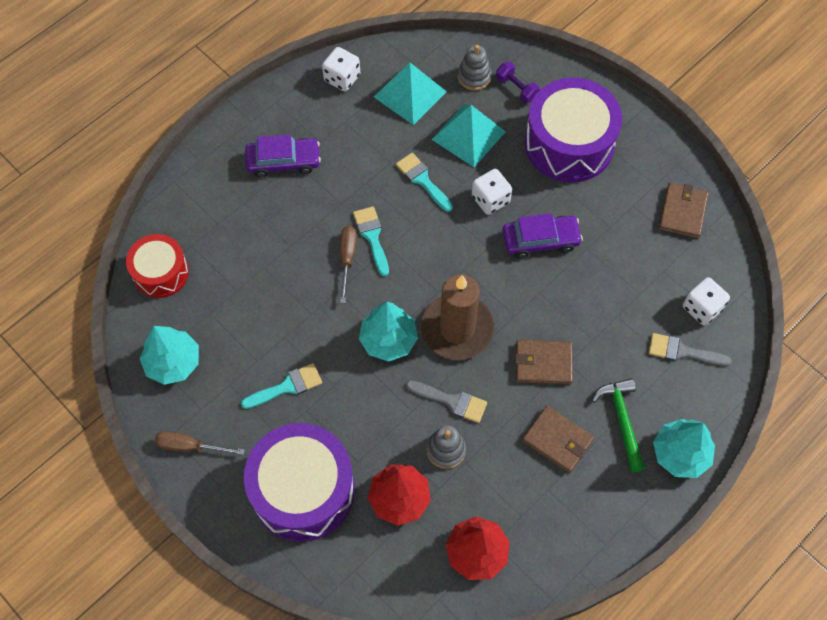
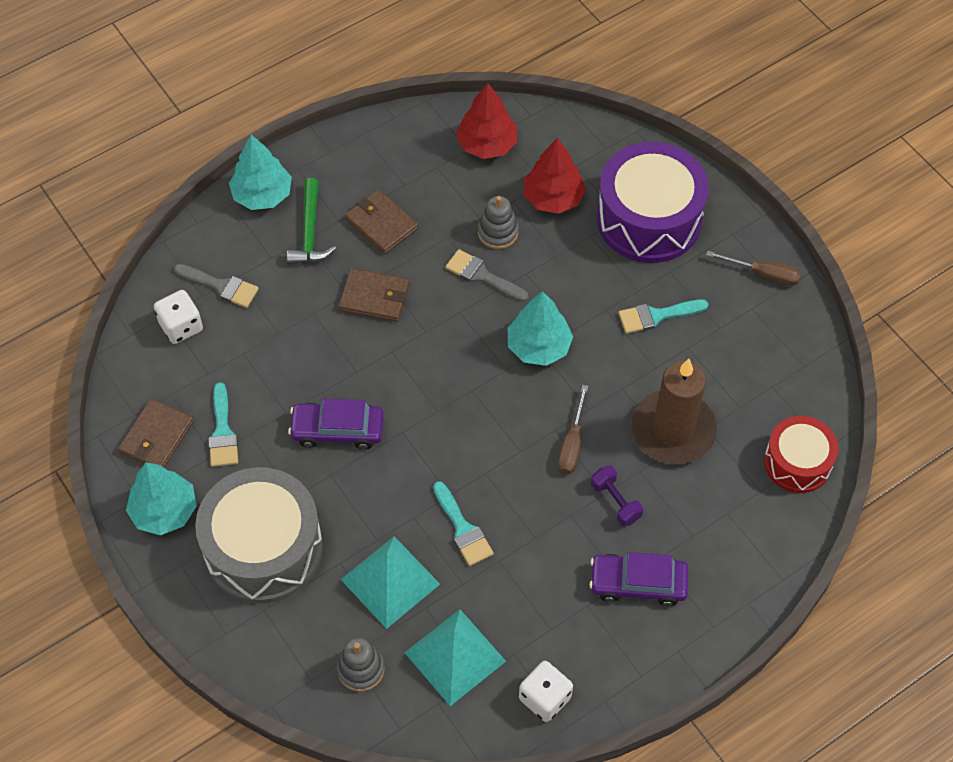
camera: 170 degrees left, 5 degrees down
turquoise tree [140,326,199,385] -> turquoise tree moved to [126,462,197,535]
turquoise brush [353,206,389,276] -> turquoise brush moved to [208,382,238,467]
brown candle [421,274,494,360] -> brown candle moved to [631,359,717,464]
white dice [472,169,512,215] -> none
purple dumbbell [496,62,540,104] -> purple dumbbell moved to [591,465,643,526]
purple drum [524,77,622,183] -> grey drum [195,467,323,604]

